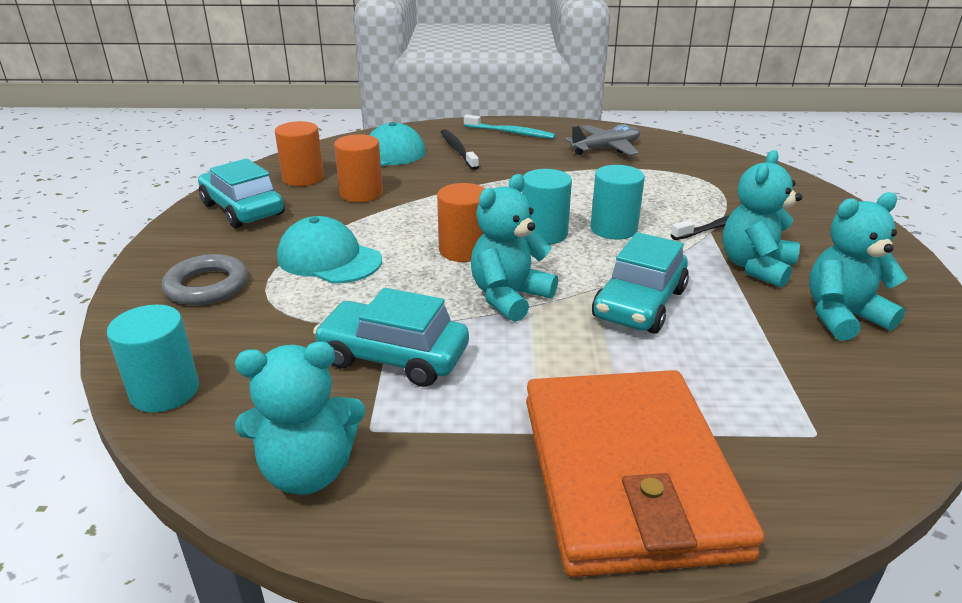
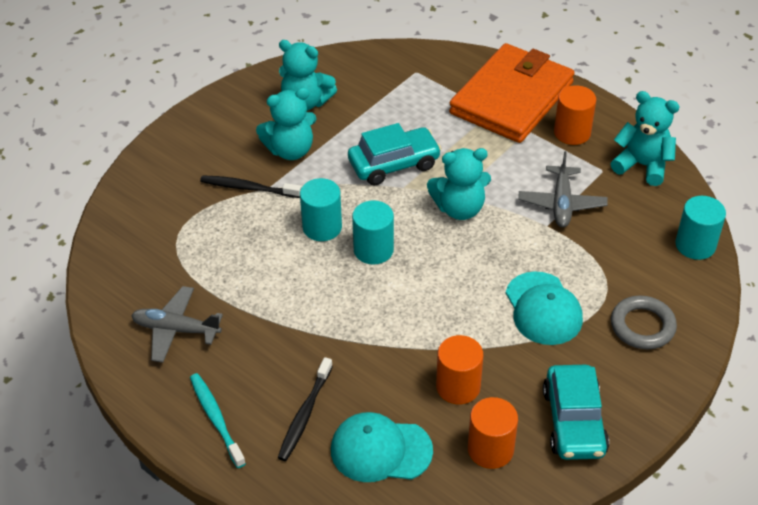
camera: 140 degrees left, 15 degrees up
turquoise car [313,288,469,387] -> grey plane [518,151,608,227]
orange cylinder [437,183,485,262] -> orange cylinder moved to [554,85,596,145]

